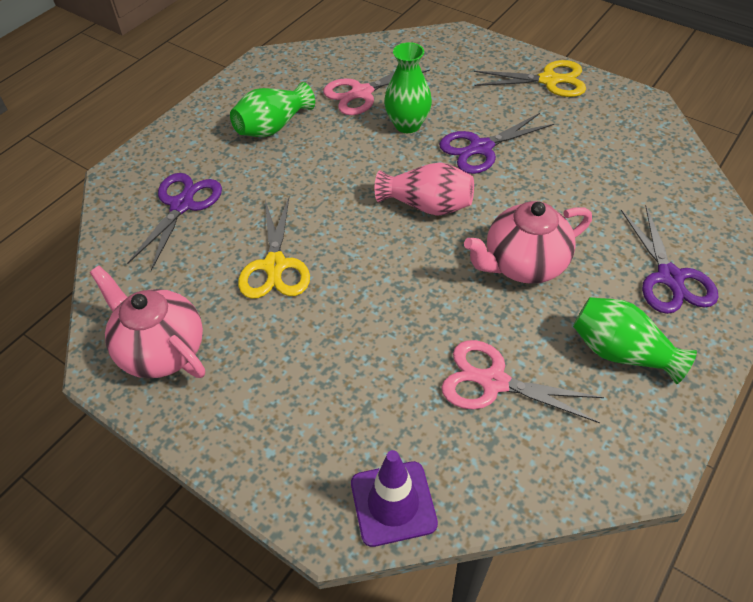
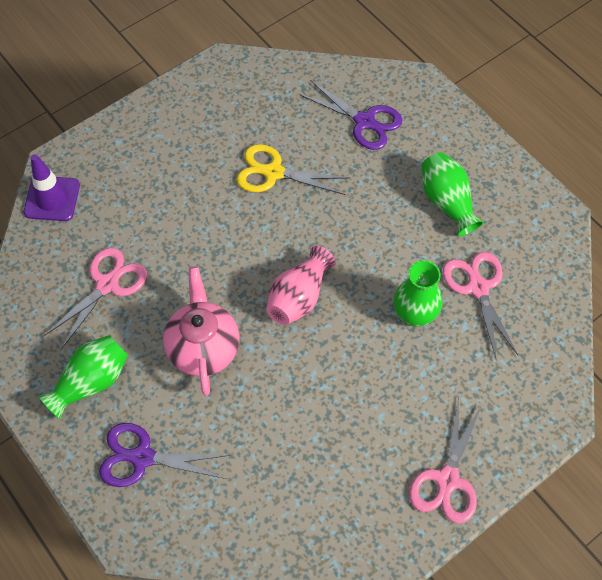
camera: 105 degrees right, 10 degrees up
pink teapot [90,266,205,378] -> none
purple scissors [439,113,554,174] -> none
yellow scissors [474,60,586,97] -> pink scissors [409,397,482,524]

